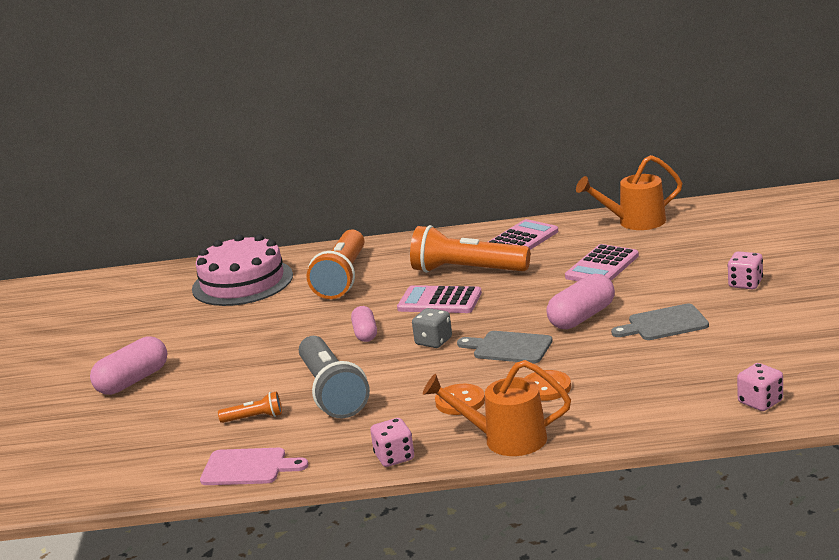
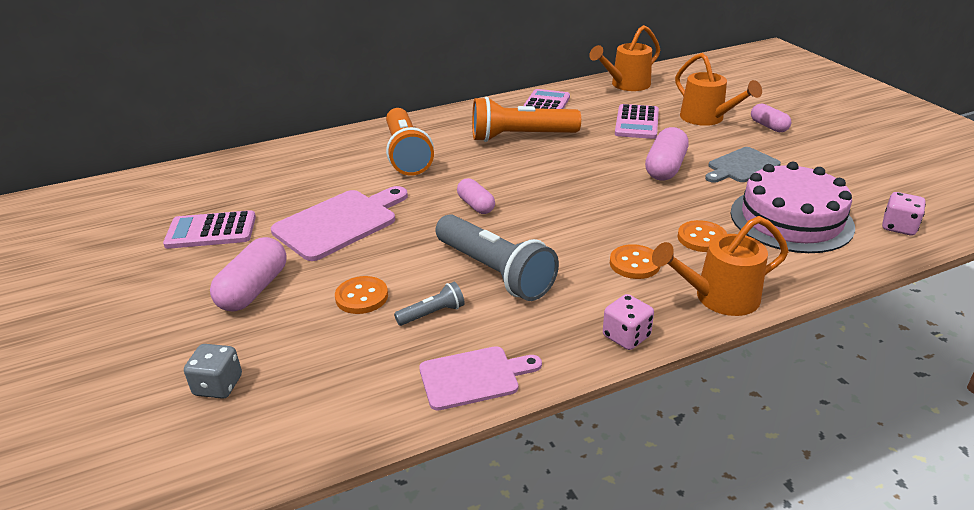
camera: 25 degrees left, 10 degrees up
pink cake [192,234,293,306] -> pink cake moved to [731,162,855,253]
orange flashlight [218,391,282,423] -> grey flashlight [394,282,465,326]
pink calculator [397,285,482,313] -> pink calculator moved to [163,210,256,249]
grey dice [412,308,452,348] -> grey dice moved to [184,344,242,399]
grey cutting board [457,331,553,363] -> none
pink dice [727,251,763,289] -> pink capsule [751,104,791,132]
none -> pink cutting board [271,186,408,261]
none -> orange button [335,276,388,314]
none -> orange watering can [675,53,762,126]

